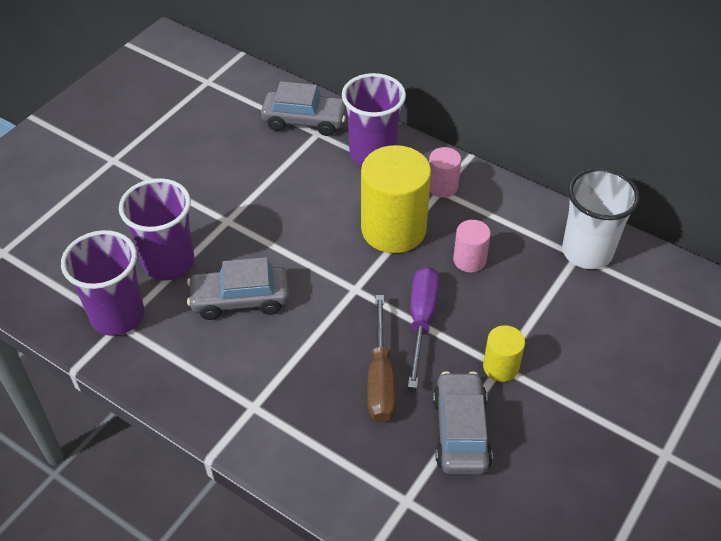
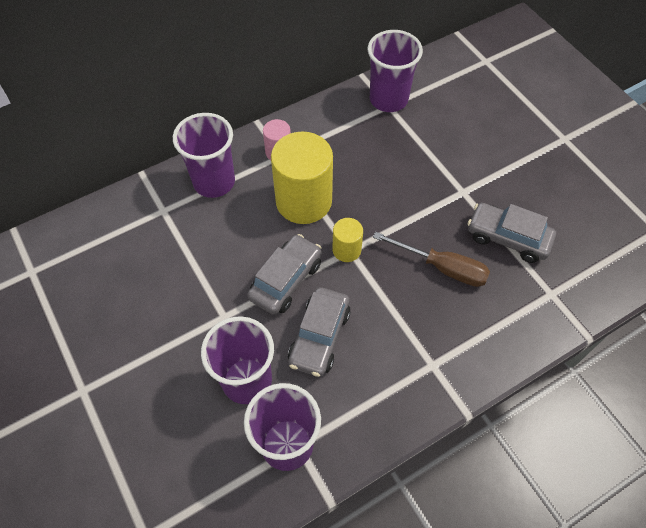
camera: 65 degrees left, 10 degrees up
grey car [261,81,347,136] -> grey car moved to [247,234,322,315]
purple screwdriver [408,267,439,388] -> none
pink cylinder [453,220,491,273] -> none
yellow cylinder [483,325,525,382] -> yellow cylinder moved to [332,218,363,262]
white cup [562,168,640,269] -> purple cup [368,30,423,112]

